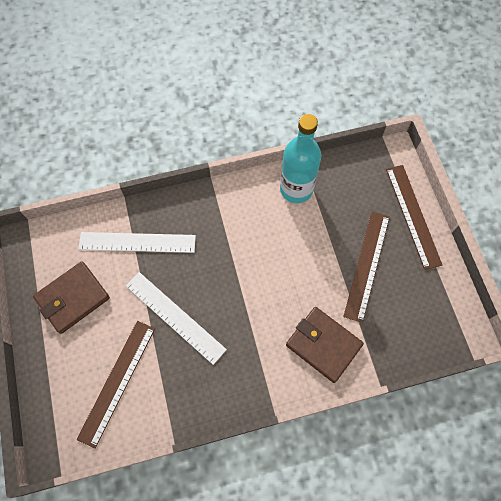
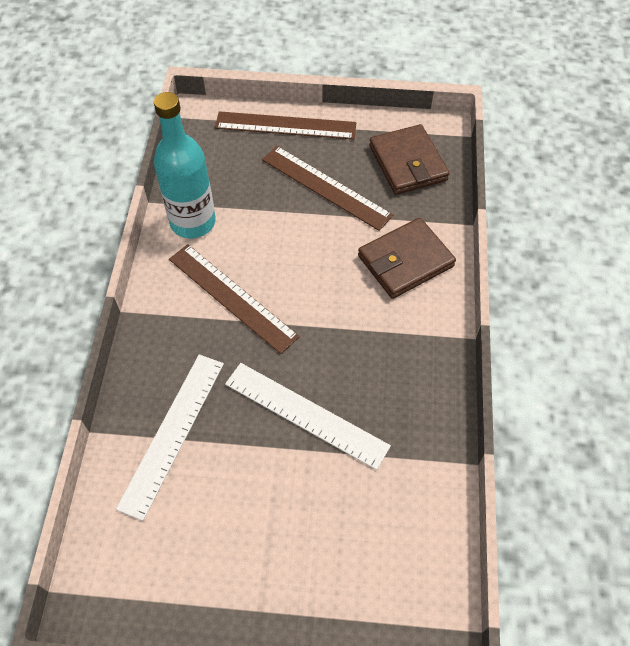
camera: 70 degrees left, 10 degrees down
brown wallet [33,261,110,334] -> brown wallet moved to [369,124,450,195]
brown ruler [77,321,155,449] -> brown ruler moved to [169,244,300,354]
white ruler [125,272,227,365] -> white ruler turned 60 degrees clockwise [225,363,391,470]

